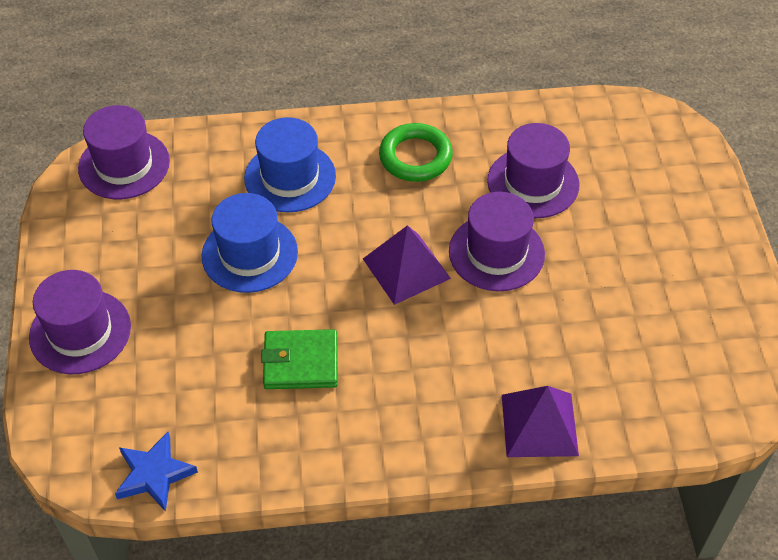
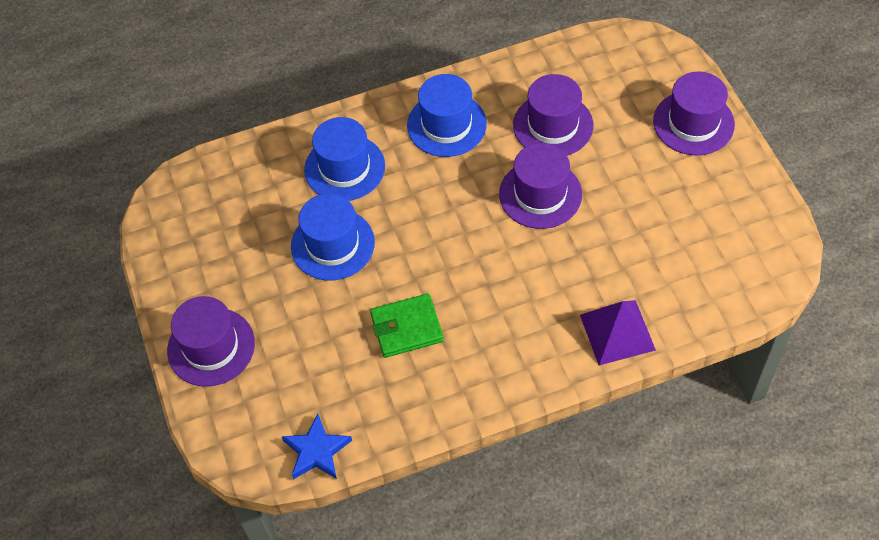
camera: 10 degrees left, 5 degrees up
purple hat [78,105,170,199] -> purple hat moved to [653,71,735,155]
purple pyramid [363,225,451,305] -> none
green ring [379,123,453,182] -> blue hat [407,74,487,157]

